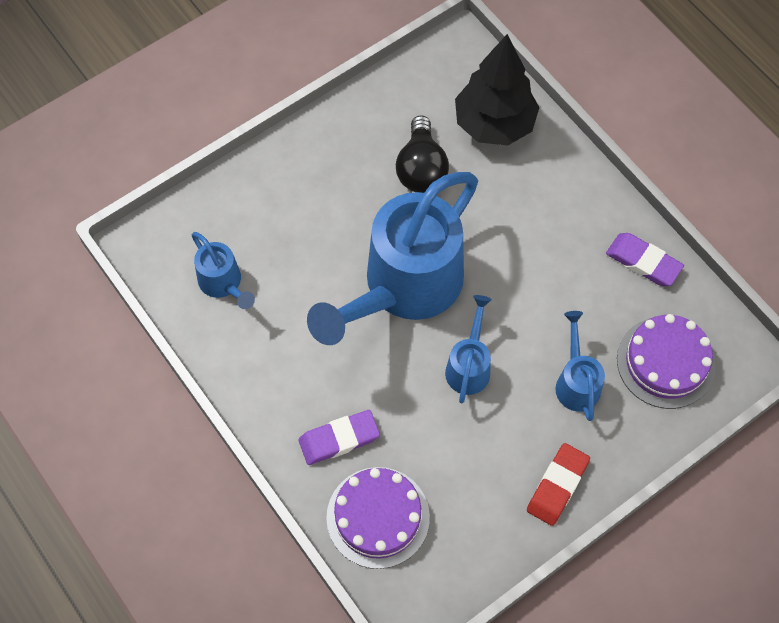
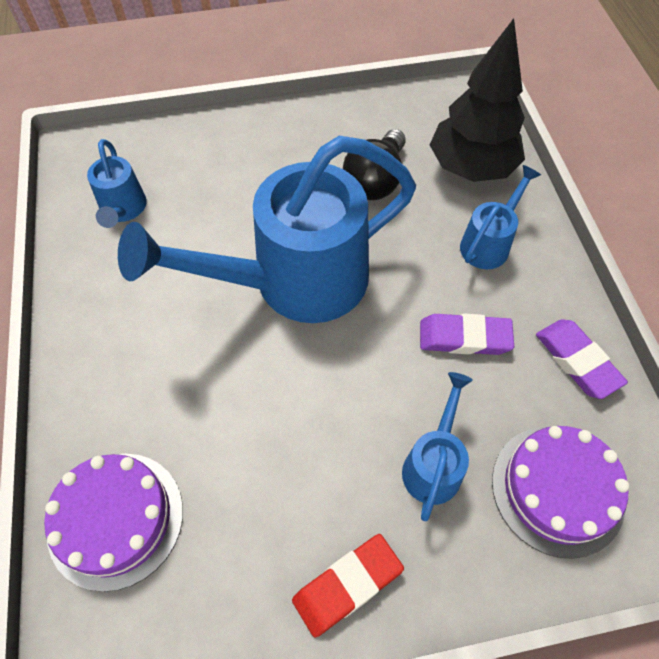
camera: 25 degrees right, 5 degrees down
purple eraser [299,410,380,465] -> purple eraser moved to [420,314,514,355]
blue watering can [445,295,492,403] -> blue watering can moved to [460,165,541,269]

